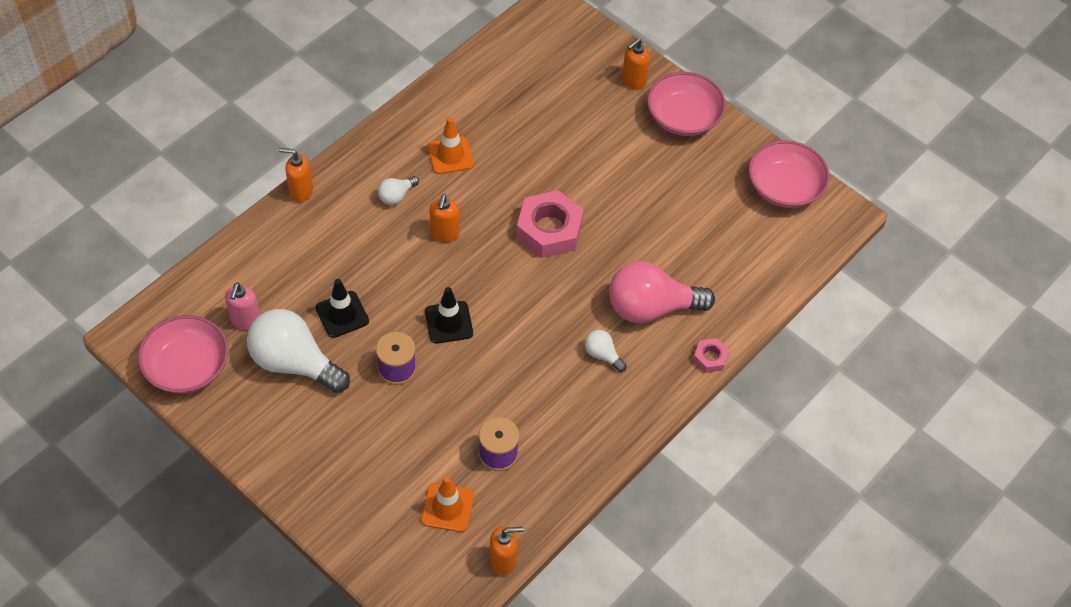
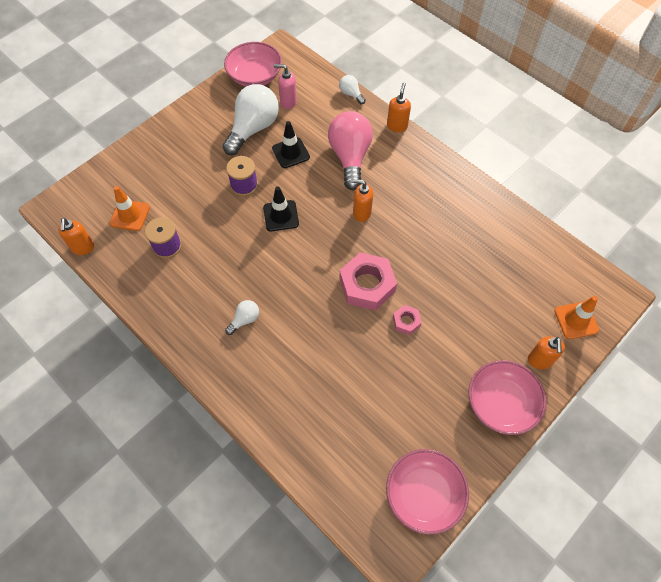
camera: 95 degrees right, 5 degrees up
white light bulb [378,176,419,205] -> white light bulb moved to [339,75,366,104]
orange traffic cone [428,117,474,174] -> orange traffic cone moved to [554,296,599,339]
pink light bulb [609,261,715,323] -> pink light bulb moved to [328,111,373,190]
orange soap dispenser [622,39,650,90] -> orange soap dispenser turned 135 degrees counterclockwise [528,336,565,369]
pink nut [693,338,729,373] -> pink nut moved to [393,305,421,335]

